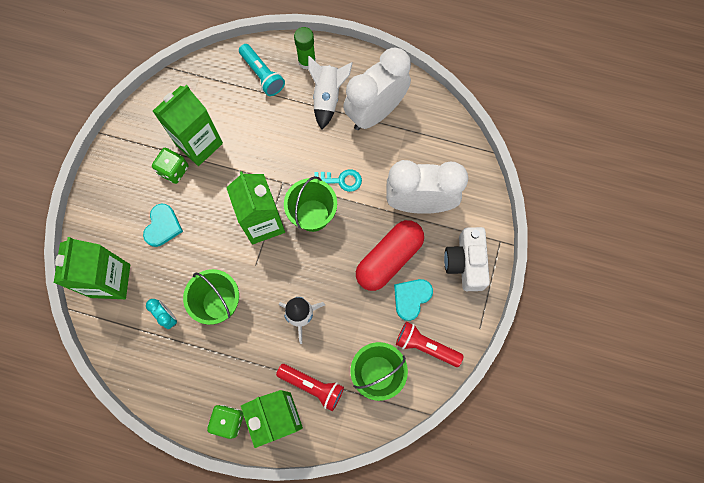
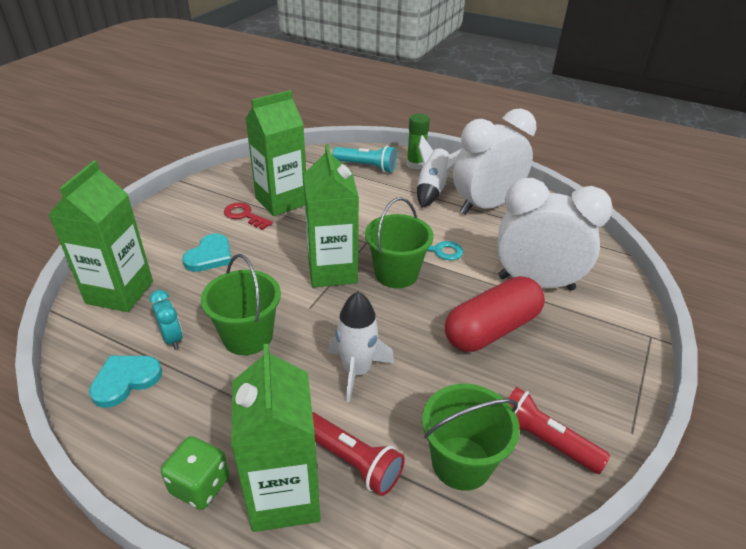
camera: 10 degrees right, 35 degrees down
green dice [152,148,188,184] -> red key [224,203,273,230]
turquoise flashlight [239,44,285,96] -> turquoise flashlight turned 45 degrees counterclockwise [333,146,397,173]
turquoise heart [394,279,433,321] -> turquoise heart moved to [89,356,162,408]
white camera [444,227,490,291] -> none

